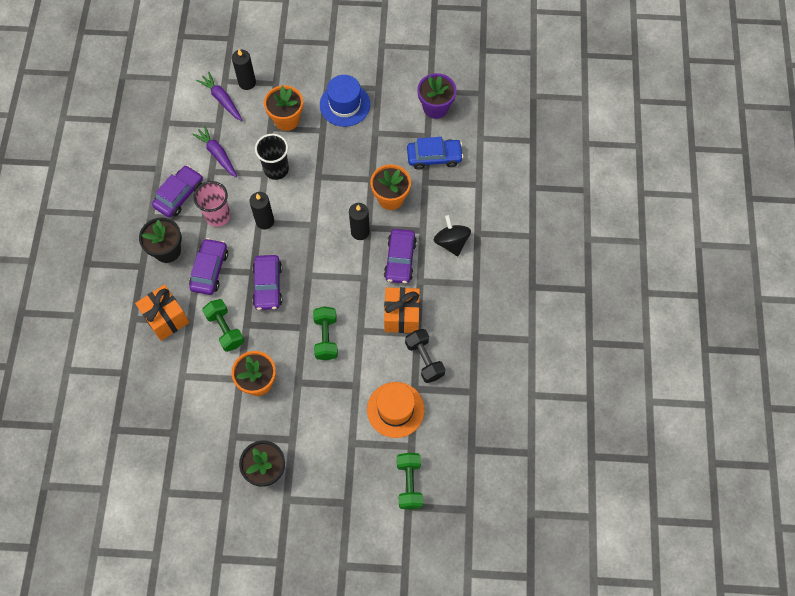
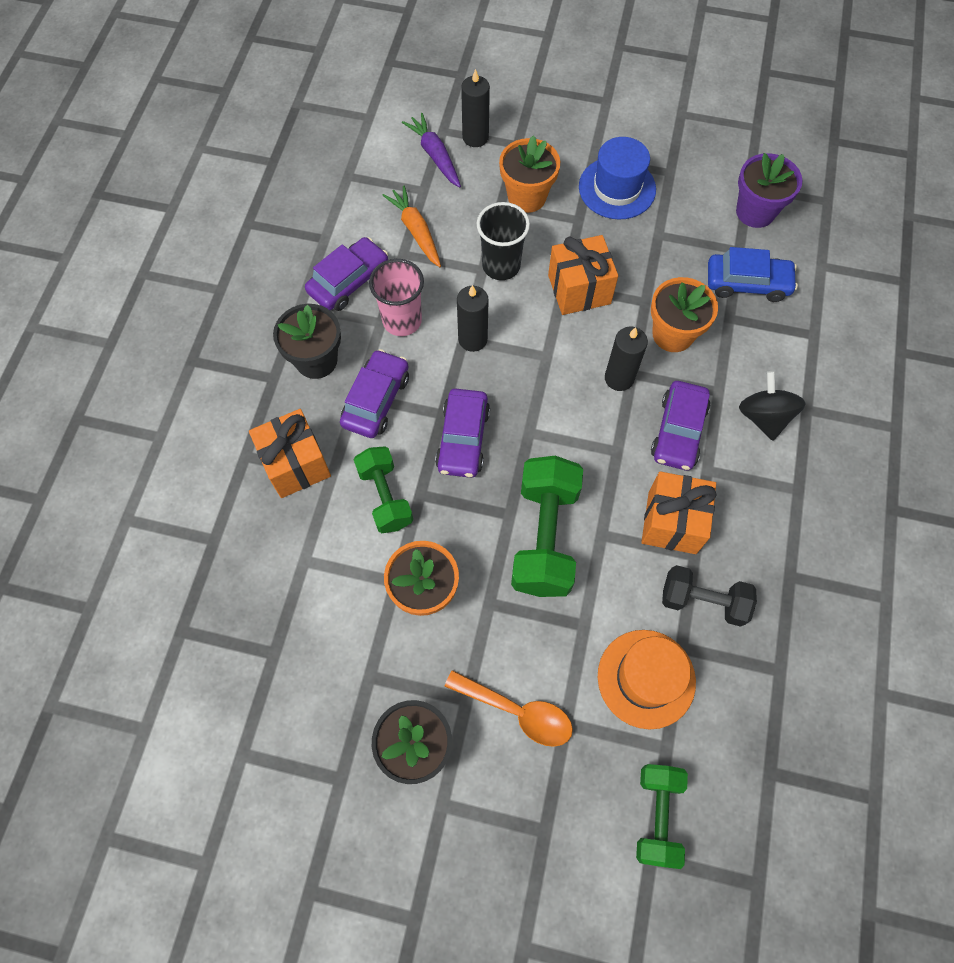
camera: 10 degrees right, 0 degrees up
purple carrot [192,125,237,178] -> orange carrot [382,185,441,267]
green dumbbell [313,307,338,360] -> green dumbbell [511,456,583,597], size x1.57
black dumbbell [405,329,446,383] -> black dumbbell turned 60 degrees counterclockwise [662,565,757,627]
none -> orange spoon [444,670,573,747]
none -> orange gift [548,235,618,315]

